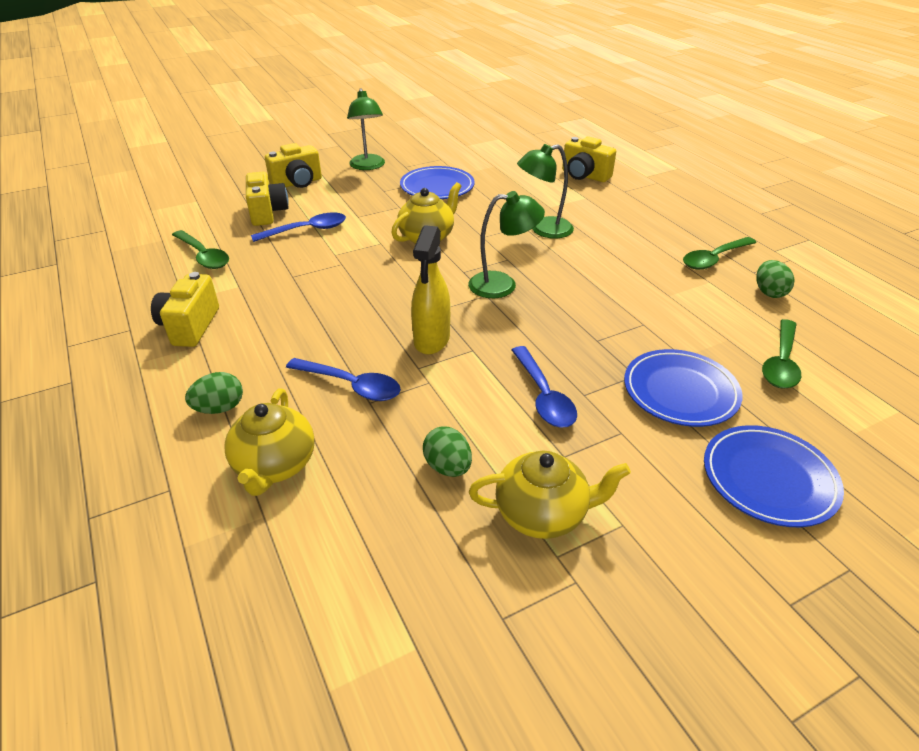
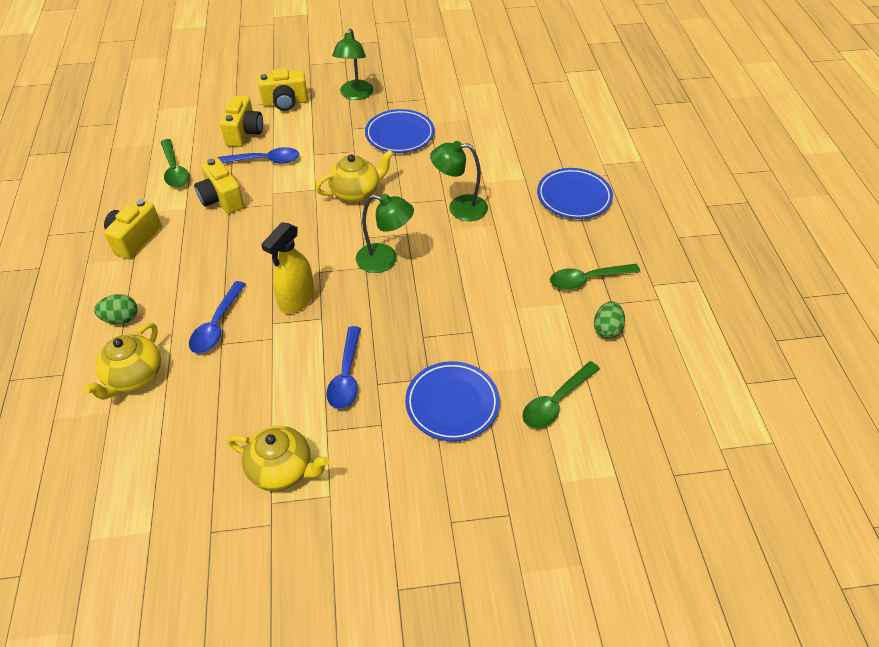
camera: 20 degrees right, 10 degrees up
blue spoon [286,358,401,401] -> blue spoon turned 60 degrees clockwise [189,281,246,353]
green egg [423,426,472,477] -> none
yellow camera [562,136,616,182] -> yellow camera moved to [194,158,244,214]
blue plate [704,425,844,527] -> blue plate moved to [537,168,613,219]

